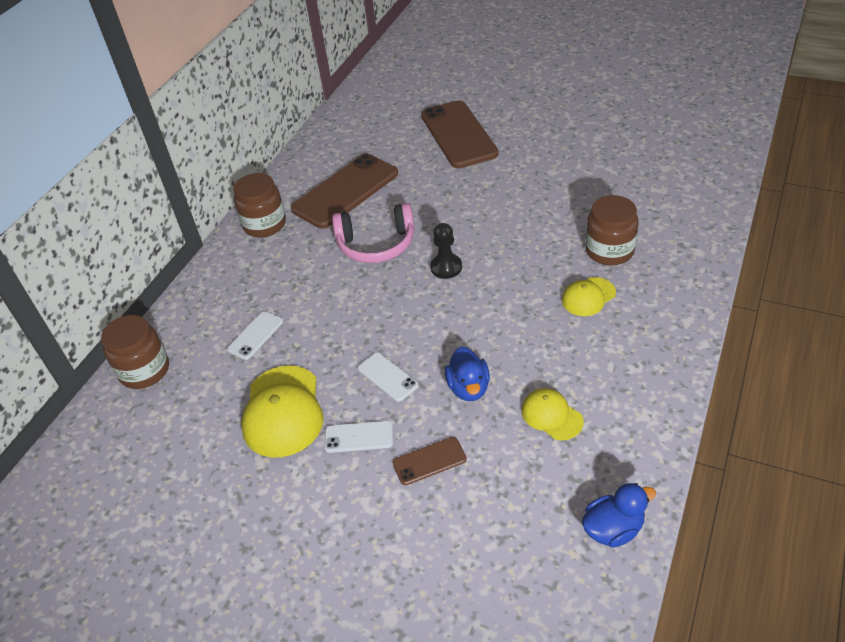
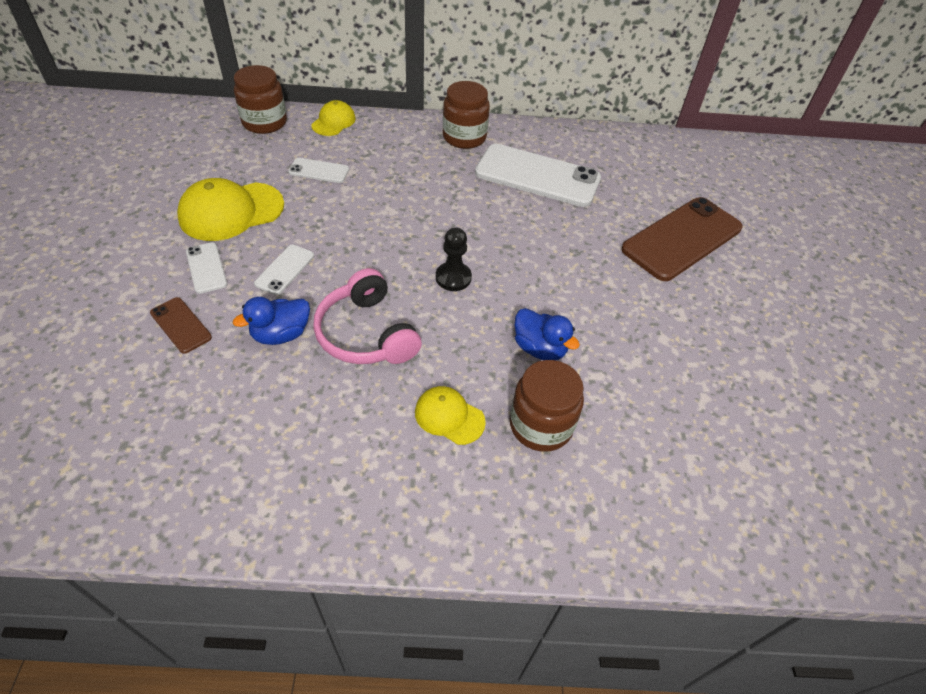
camera: 60 degrees right, 5 degrees up
brown phone [291,154,398,229] -> white phone [475,144,601,207]
pink headphones [332,203,415,263] -> pink headphones moved to [313,268,422,364]
yellow cap [521,388,583,440] -> yellow cap moved to [311,100,356,136]
blue duck [582,483,656,548] -> blue duck moved to [515,308,580,360]

